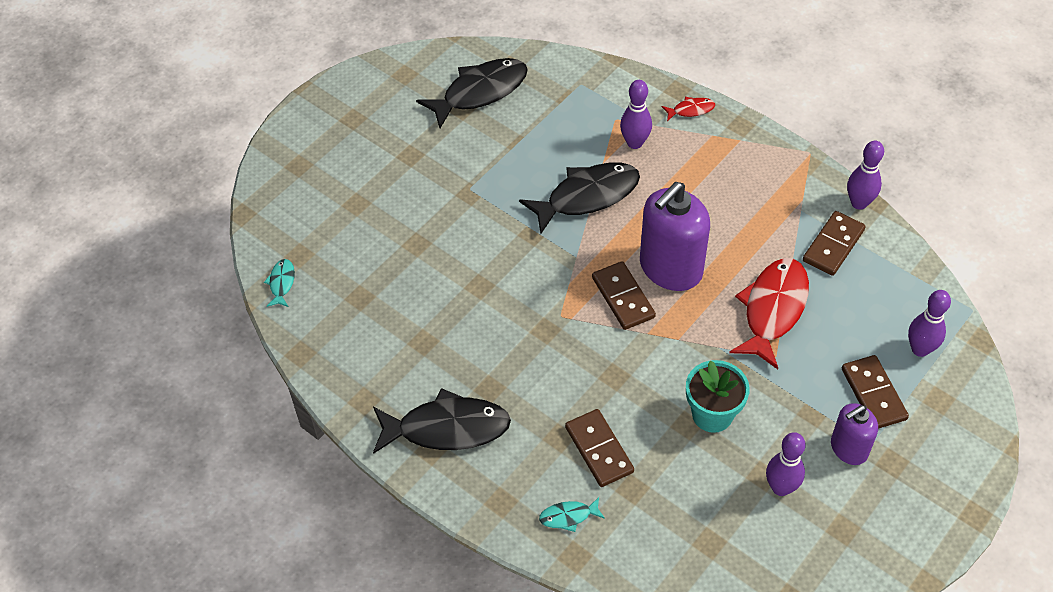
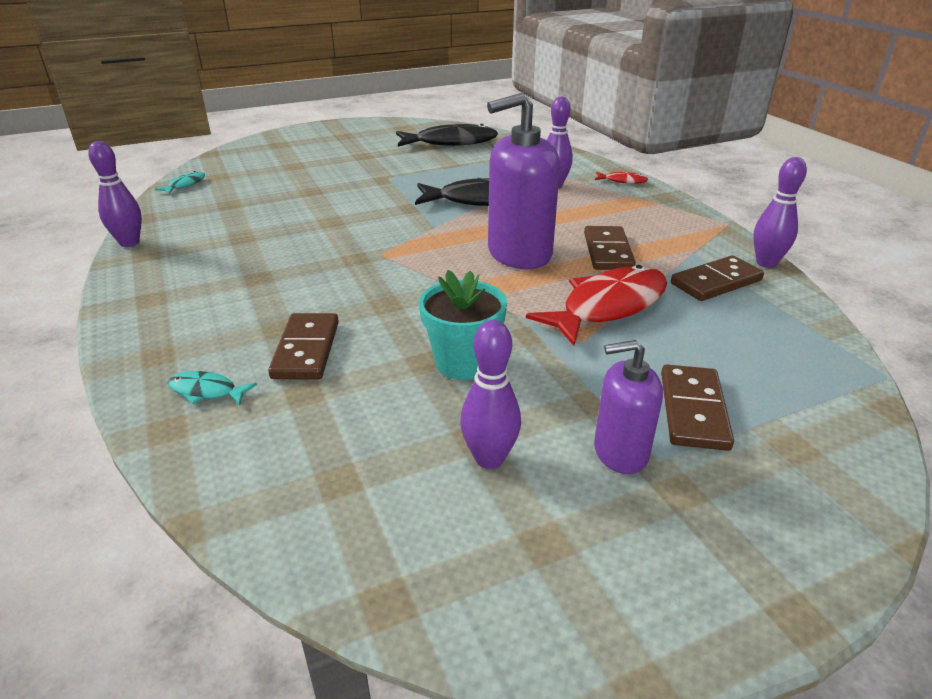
camera: 25 degrees right, 20 degrees down
black fish [373,388,511,454] -> none
brown domino [592,261,656,330] -> brown domino moved to [584,226,636,270]
purple bowling pin [908,290,951,357] -> purple bowling pin moved to [88,141,142,247]

